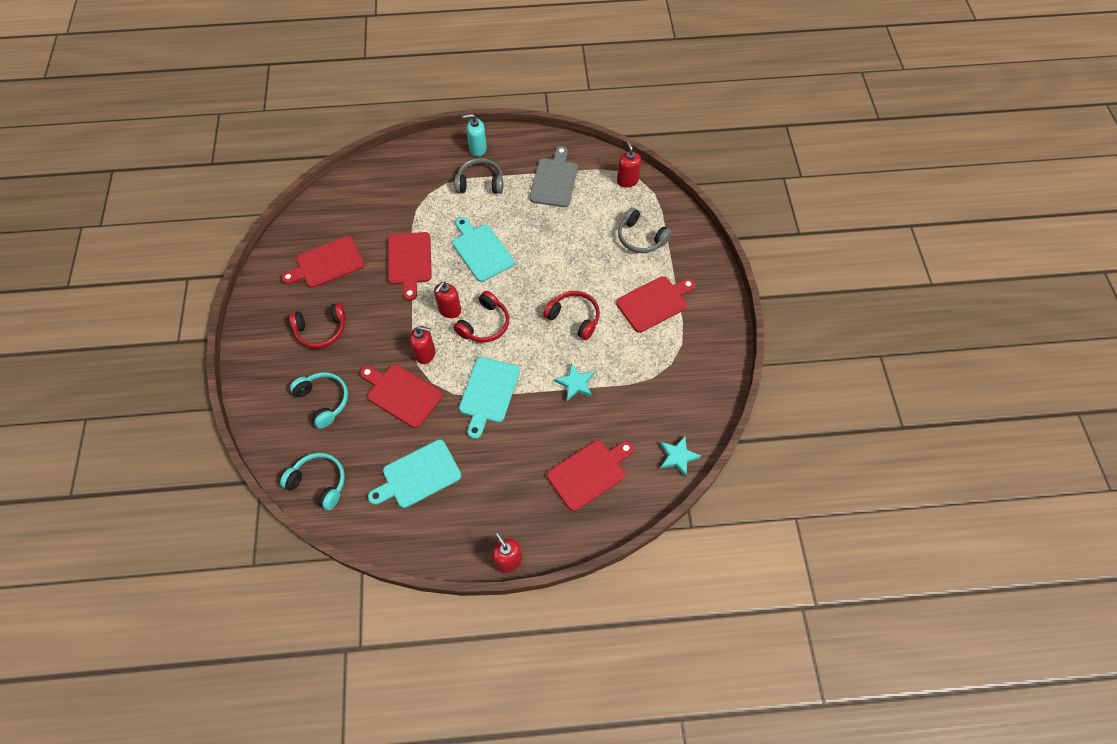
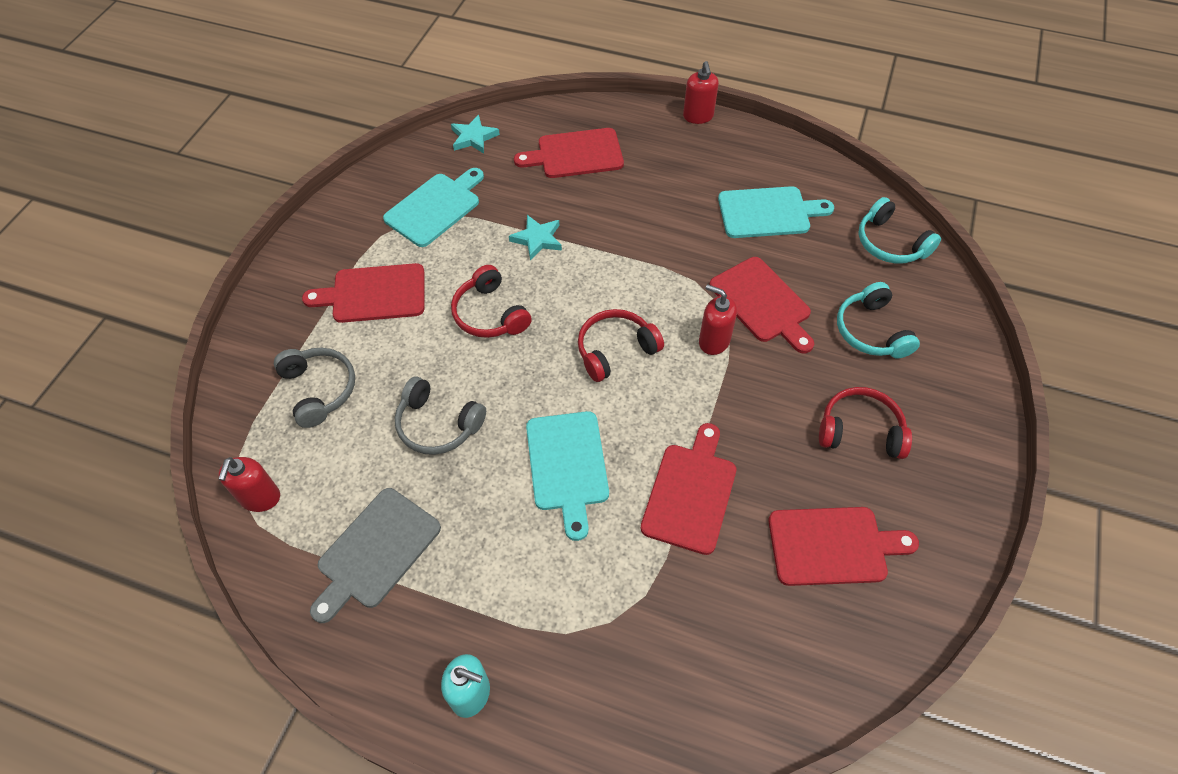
camera: 155 degrees left, 5 degrees down
red soap dispenser [434,282,461,318] -> none
grey headphones [454,158,503,194] -> grey headphones moved to [395,376,486,455]
turquoise cutting board [459,357,520,439] -> turquoise cutting board moved to [383,168,484,247]

